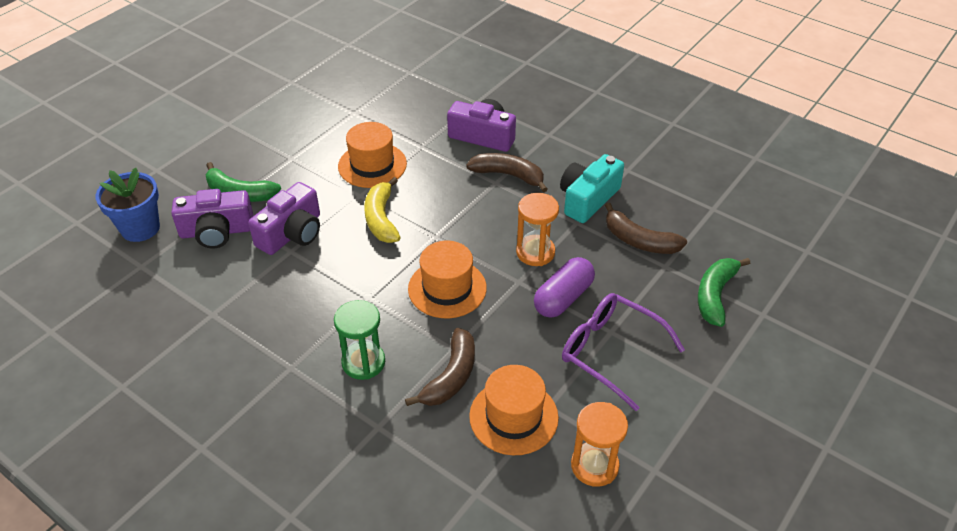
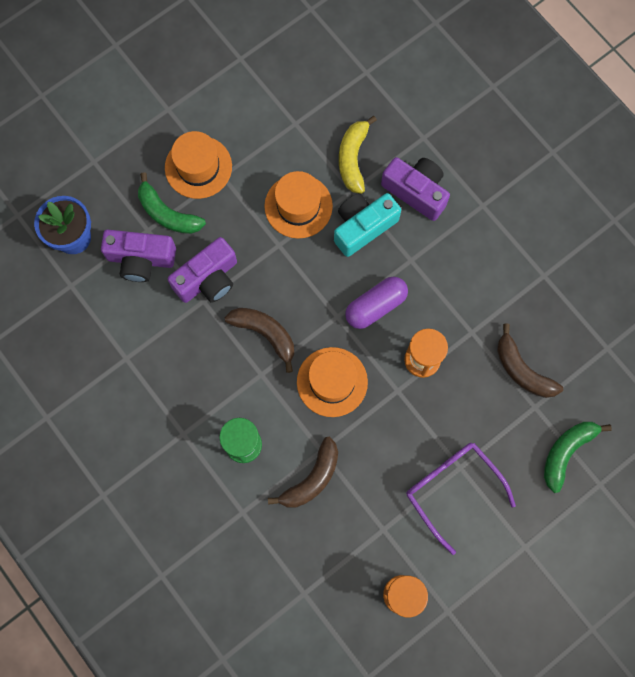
camera: 15 degrees right, 30 degrees up
yellow banana [364,177,401,243] -> yellow banana moved to [339,116,377,194]
brown banana [466,153,548,192] -> brown banana moved to [224,308,294,373]
orange hat [469,365,559,455] -> orange hat moved to [165,131,232,199]
purple capsule [534,257,595,318] -> purple capsule moved to [345,277,408,329]
turquoise camera [560,154,624,223] -> turquoise camera moved to [334,193,401,257]

